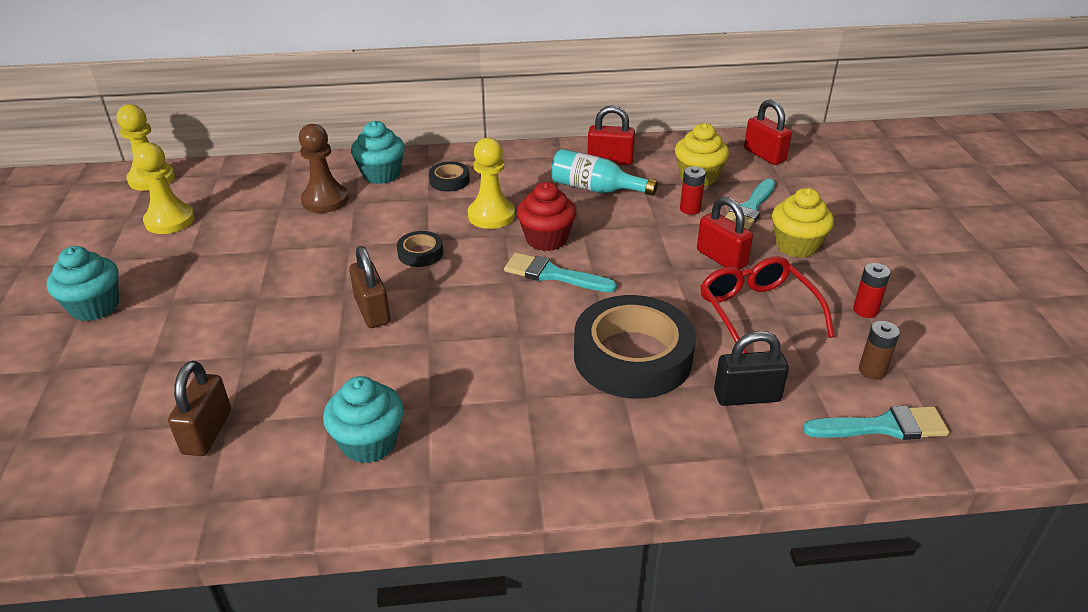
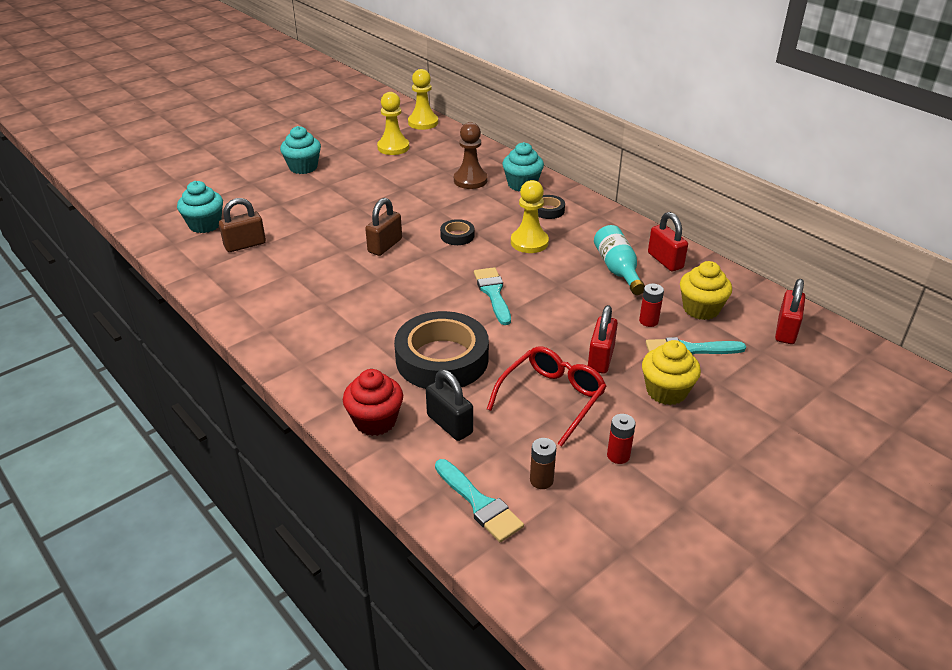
camera: 55 degrees right, 0 degrees up
turquoise cupcake [323,376,404,463] -> turquoise cupcake moved to [177,181,223,233]
red cupcake [517,182,576,251] -> red cupcake moved to [343,369,403,436]

